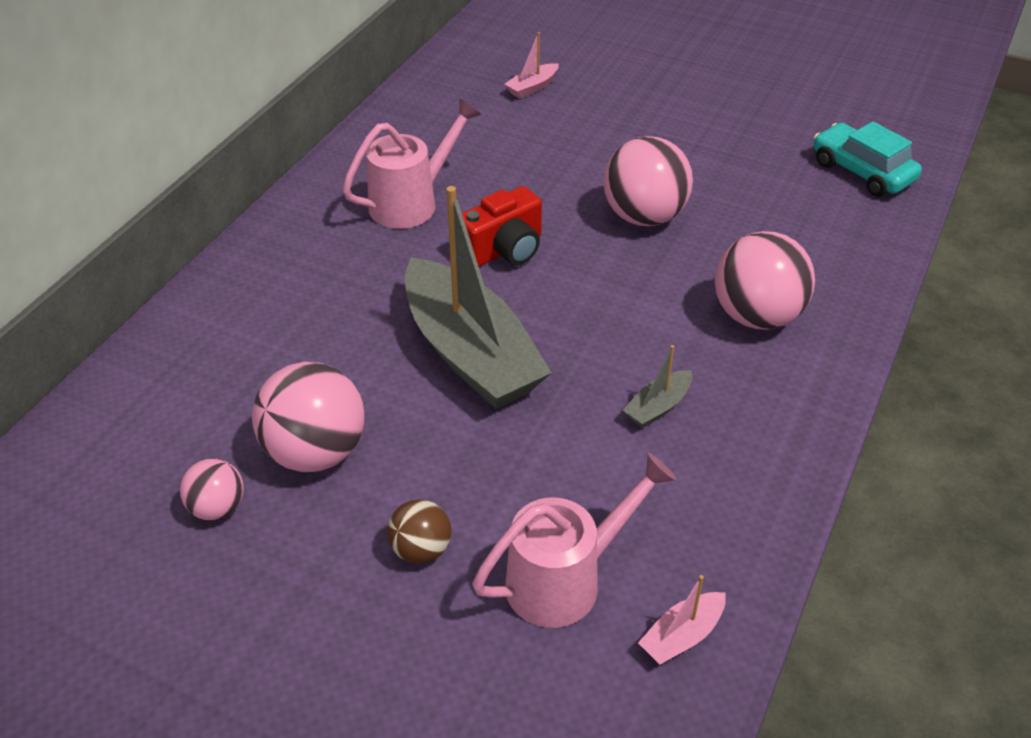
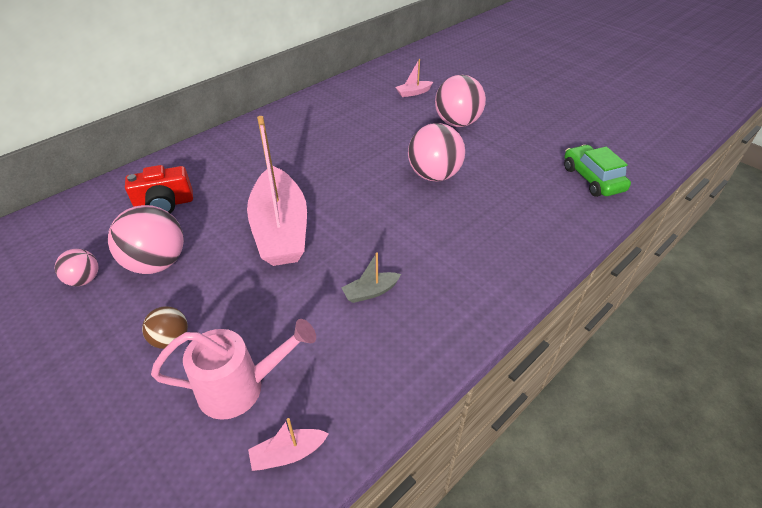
camera: 20 degrees right, 0 degrees up
pink watering can [342,98,481,229] -> none
grey boat [405,186,552,409] -> pink boat [247,116,307,266]
red camera [462,186,542,267] -> red camera moved to [125,165,193,213]
pink ball [715,231,815,330] -> pink ball moved to [435,75,486,127]
turquoise car [814,121,922,197] -> green car [564,145,631,197]

